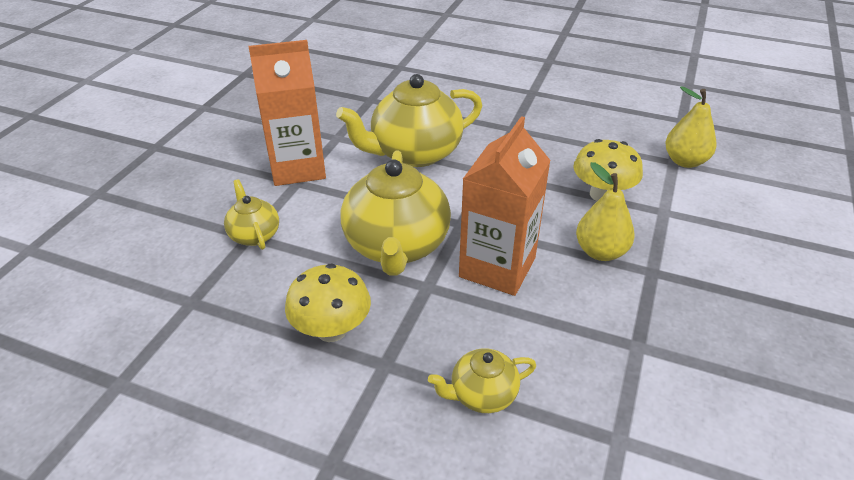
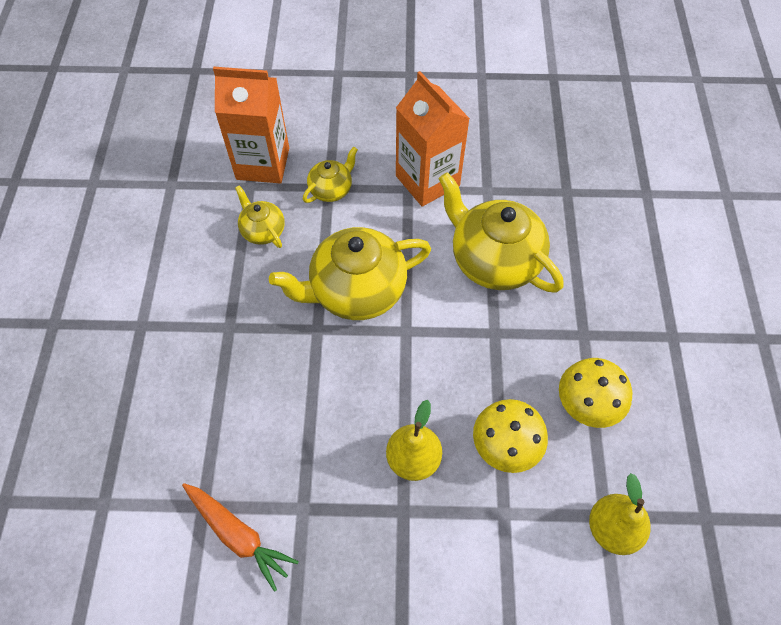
camera: 70 degrees right, 20 degrees up
yellow mushroom [285,263,371,342] -> yellow mushroom moved to [559,358,632,428]
yellow teapot [428,348,536,413] -> yellow teapot moved to [235,185,285,248]
orange carton [459,116,551,296] -> orange carton moved to [213,67,289,183]
none -> orange carrot [182,483,299,592]

